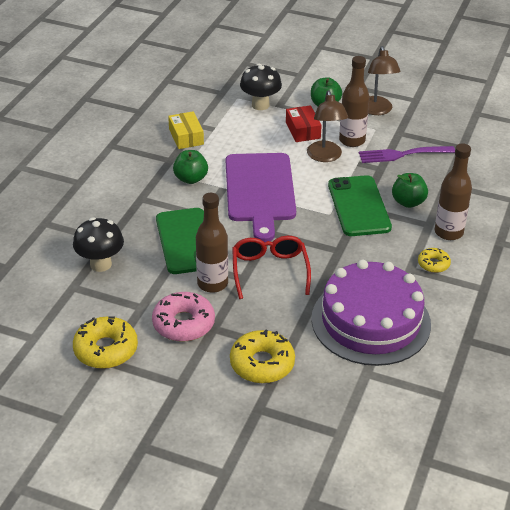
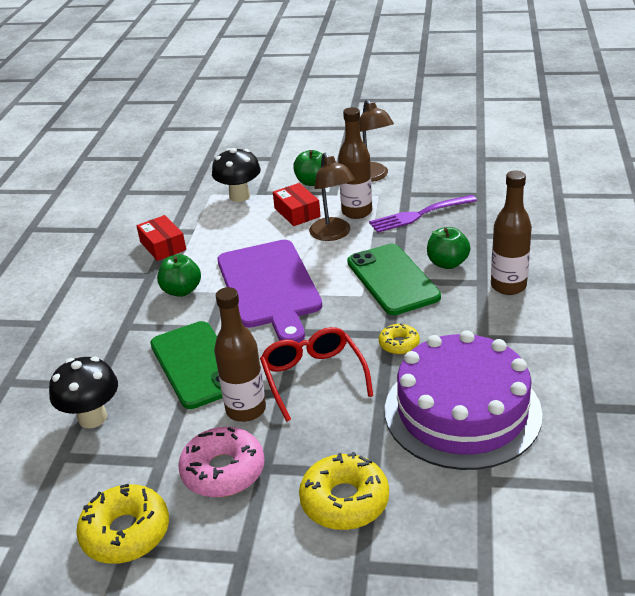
camera: 10 degrees left, 5 degrees down
yellow box [168,111,204,149] -> red box [136,215,186,261]
yellow donut [418,248,451,273] -> yellow donut moved to [379,324,420,355]

